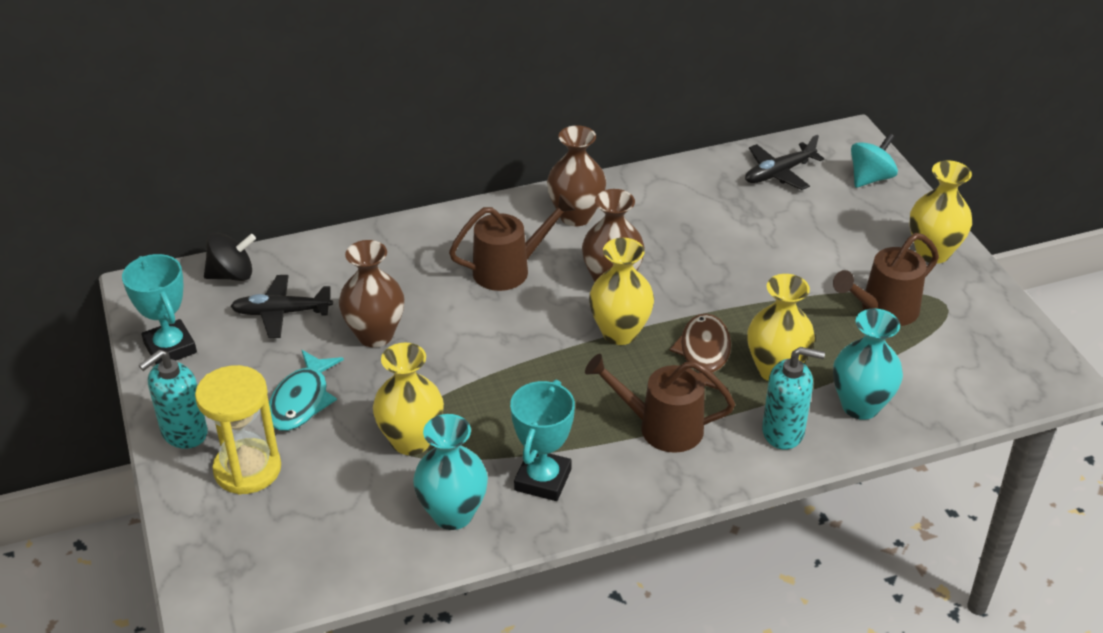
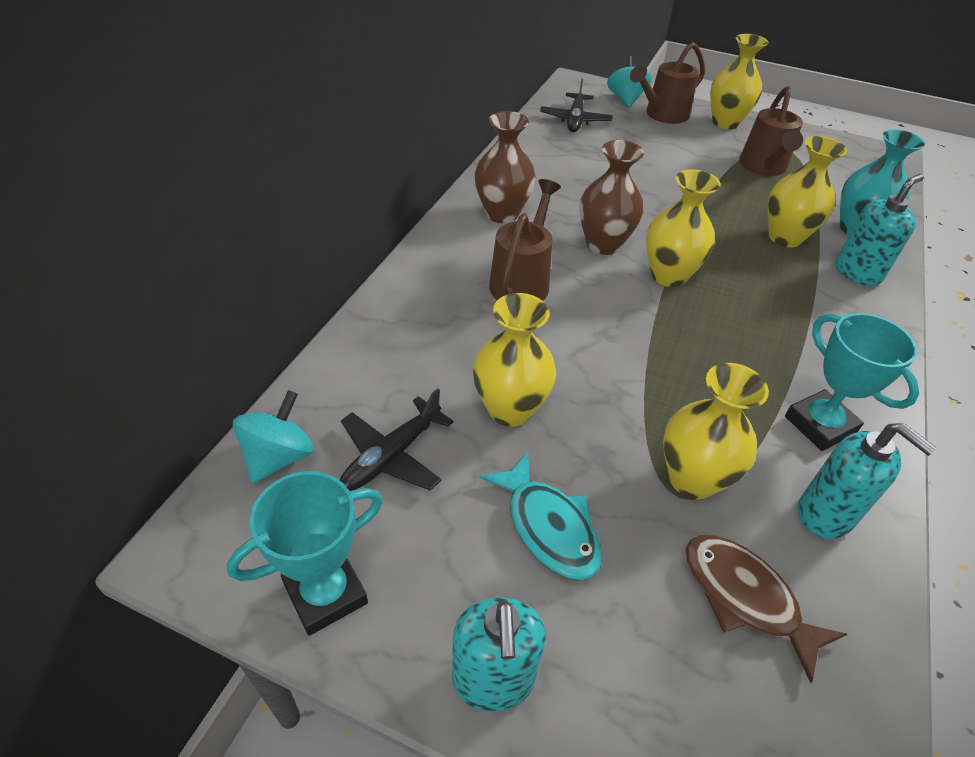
camera: 50 degrees left, 5 degrees up
turquoise trophy [122,254,197,365] -> turquoise trophy turned 45 degrees counterclockwise [227,471,383,636]
yellow hourglass [195,365,281,495] -> none
black spinning top [204,233,256,281] -> turquoise spinning top [233,390,313,483]
brown vase [339,240,404,347] -> yellow vase [473,293,556,427]
turquoise vase [413,414,488,530] -> turquoise soap dispenser [798,423,937,539]
brown watering can [585,354,735,453] -> brown watering can moved to [630,42,705,124]
brown fish [669,313,731,391] -> brown fish moved to [686,535,847,683]

